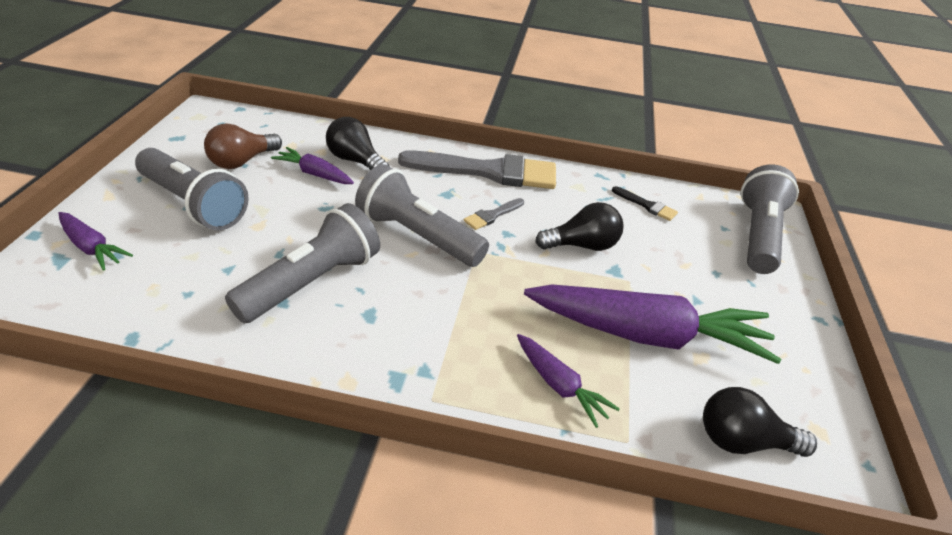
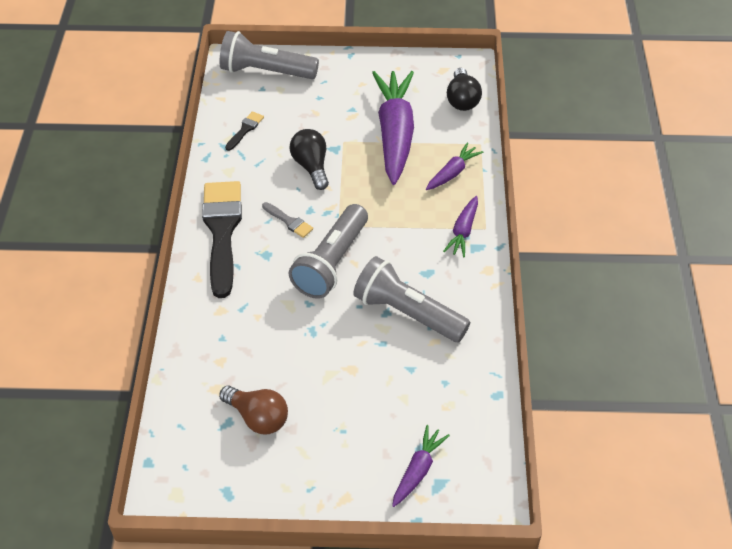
camera: 95 degrees left, 10 degrees up
grey flashlight [135,148,249,231] -> none
purple carrot [271,147,354,184] -> purple carrot moved to [443,196,478,257]
black light bulb [326,117,389,170] -> none
grey brush [398,151,556,189] -> black brush [202,181,242,298]

